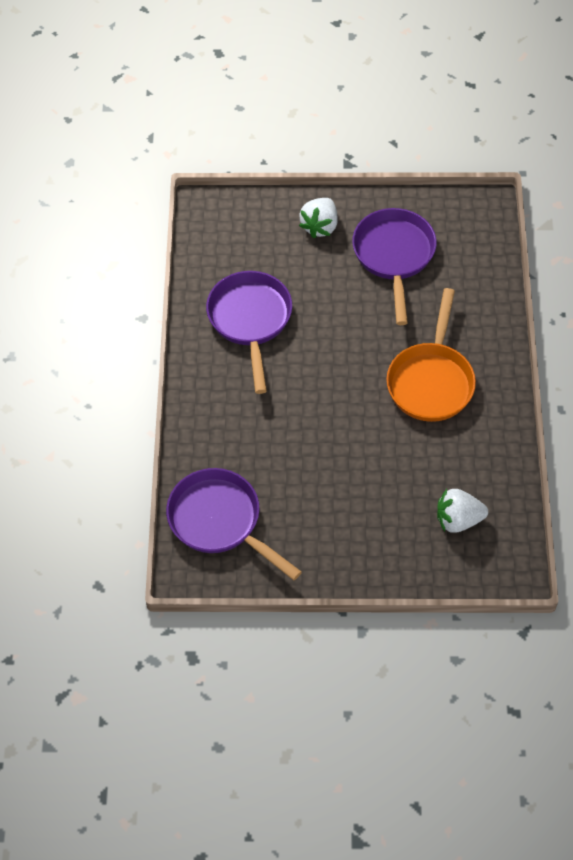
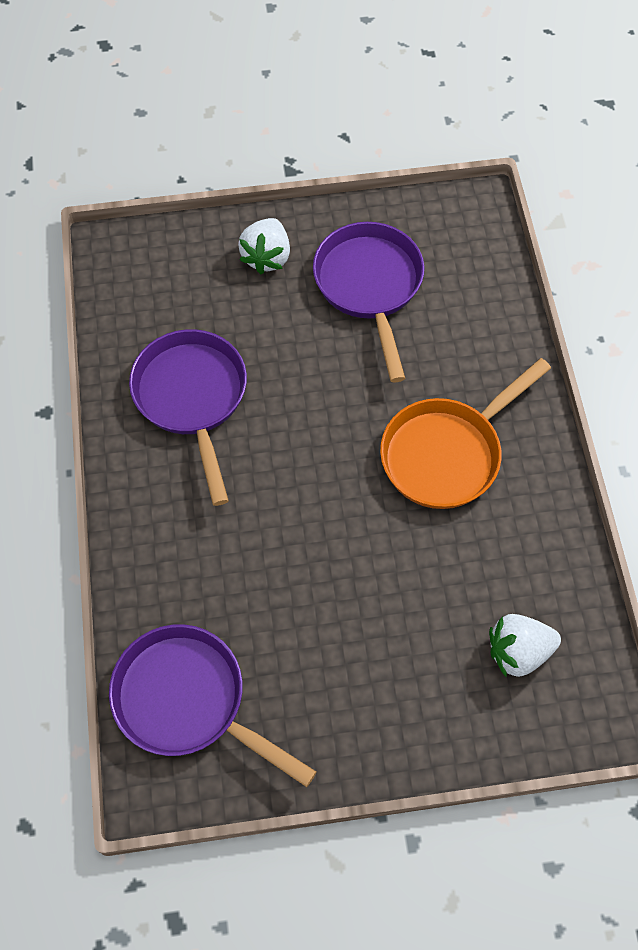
camera: 10 degrees left, 5 degrees up
orange pan [386,288,476,422] -> orange pan turned 45 degrees clockwise [380,358,551,509]

